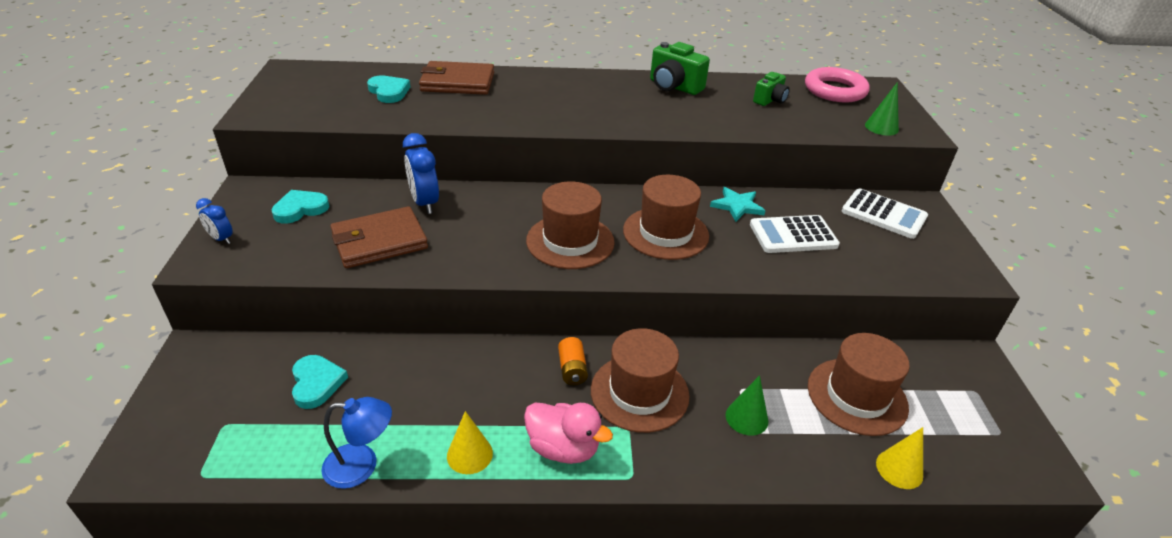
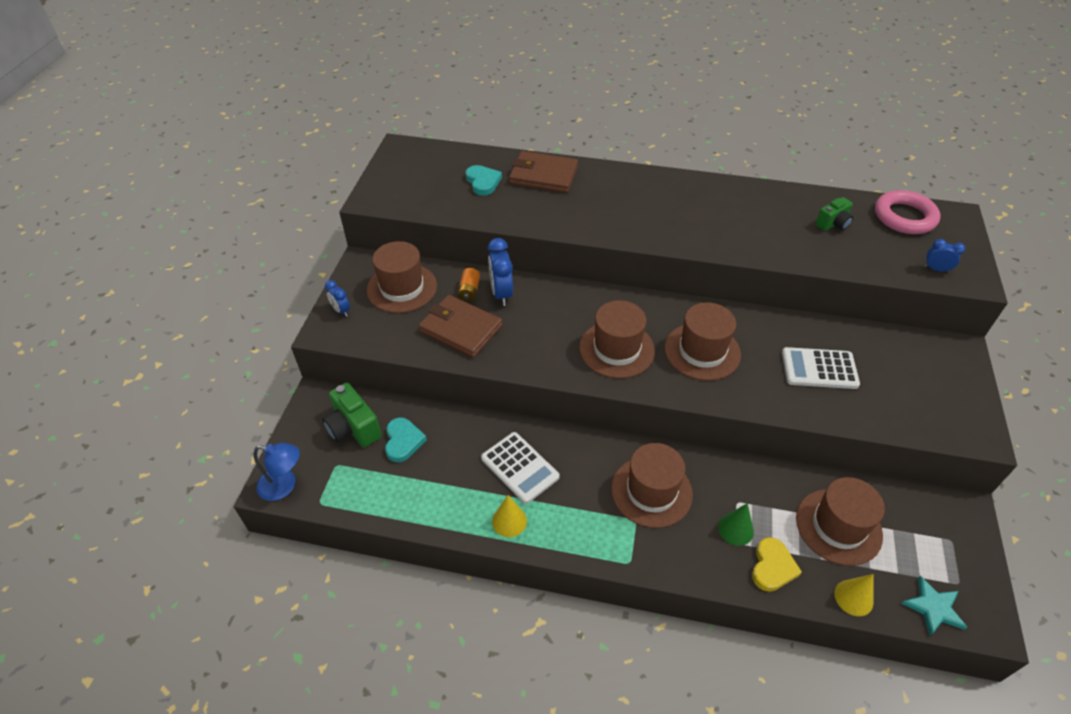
camera: 15 degrees right, 10 degrees up
turquoise heart [272,190,330,224] -> brown hat [367,241,437,313]
blue lamp [321,397,392,489] -> blue lamp moved to [254,443,300,501]
brown wallet [330,206,428,268] -> brown wallet turned 45 degrees clockwise [419,295,503,357]
pink duck [524,402,613,464] -> none
orange battery [558,337,588,385] -> orange battery moved to [457,268,480,302]
green camera [650,42,710,95] -> green camera moved to [322,383,382,447]
turquoise star [710,187,766,222] -> turquoise star moved to [901,576,967,636]
white calculator [842,188,928,239] -> white calculator moved to [481,432,560,504]
green cone [865,82,899,136] -> blue clock [924,239,965,273]
none -> yellow heart [752,537,802,592]

